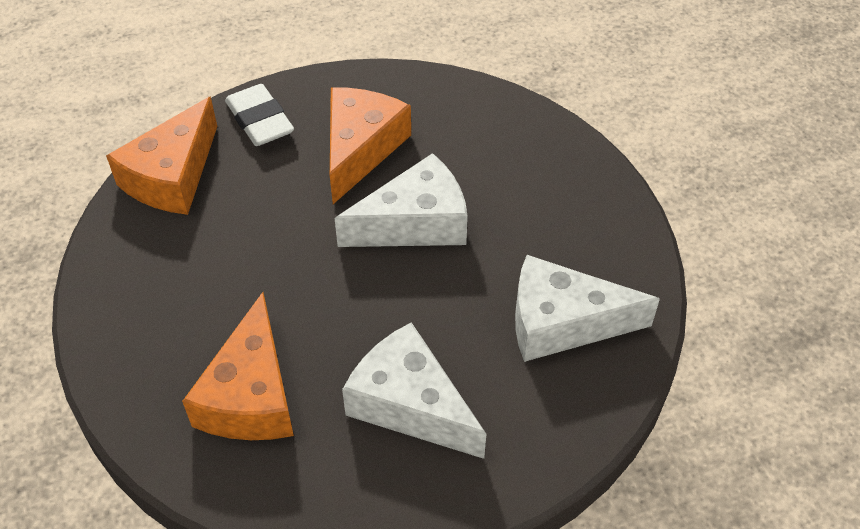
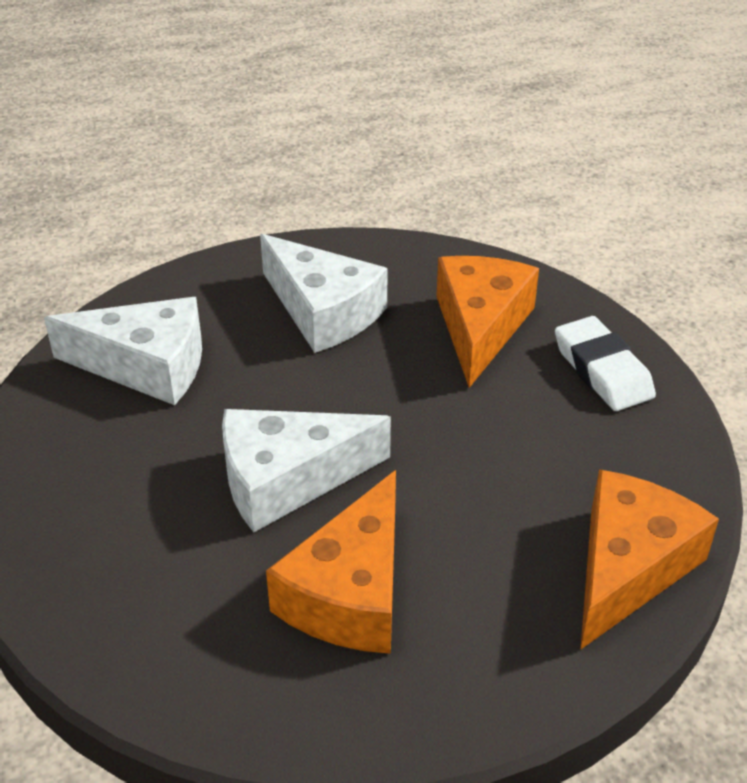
camera: 175 degrees left, 10 degrees down
white eraser [225,84,294,146] -> white eraser moved to [555,316,656,411]

